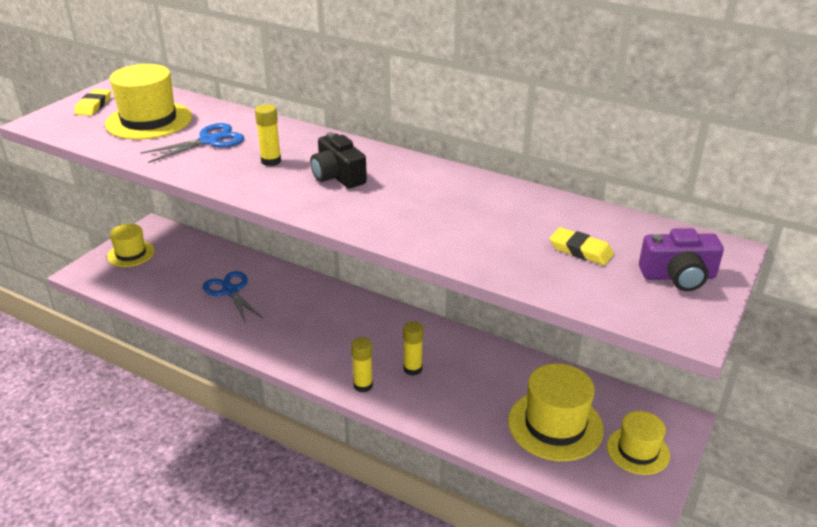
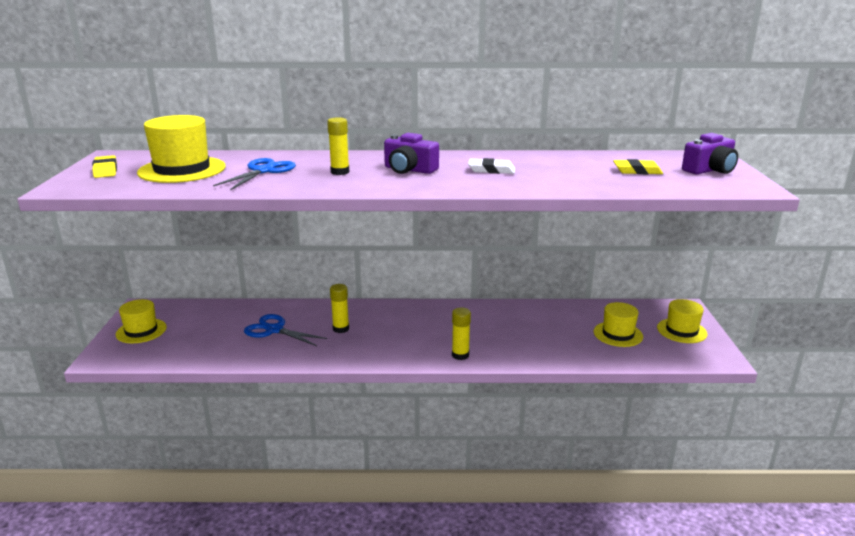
camera: 30 degrees left, 10 degrees down
black camera [310,132,367,188] -> purple camera [384,133,439,174]
yellow glue stick [403,321,423,376] -> yellow glue stick moved to [330,284,349,333]
yellow hat [508,363,604,461] -> yellow hat [594,302,643,347], size x0.63
none -> white eraser [468,158,515,174]

